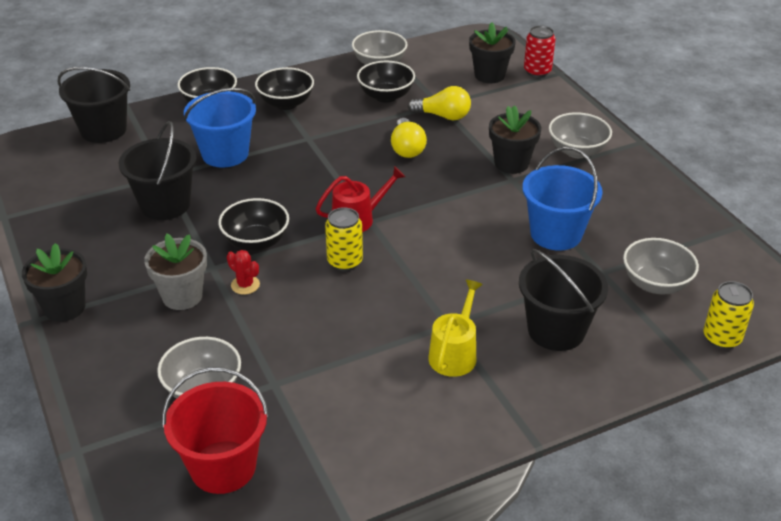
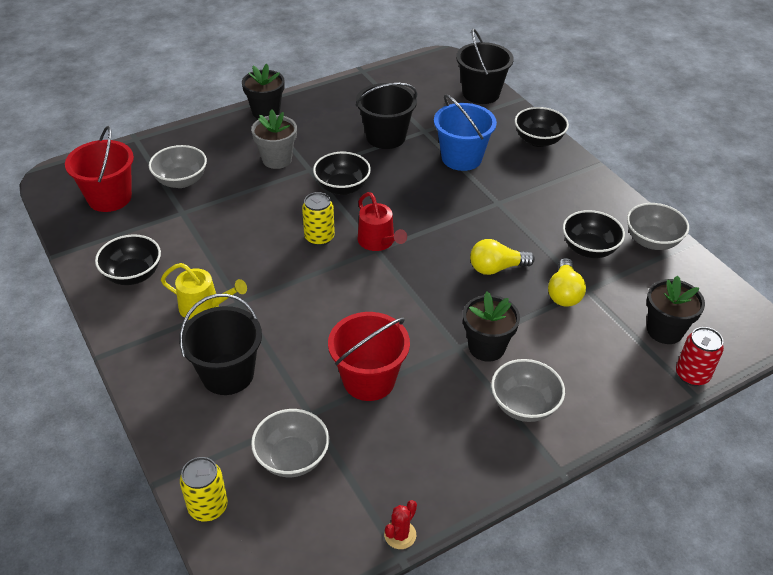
camera: 85 degrees right, 5 degrees up
red cactus [227,250,260,295] -> red cactus moved to [384,500,417,549]
black bowl [255,67,314,110] -> black bowl moved to [95,234,161,285]
blue bucket [522,147,603,251] -> red bucket [328,312,410,401]

